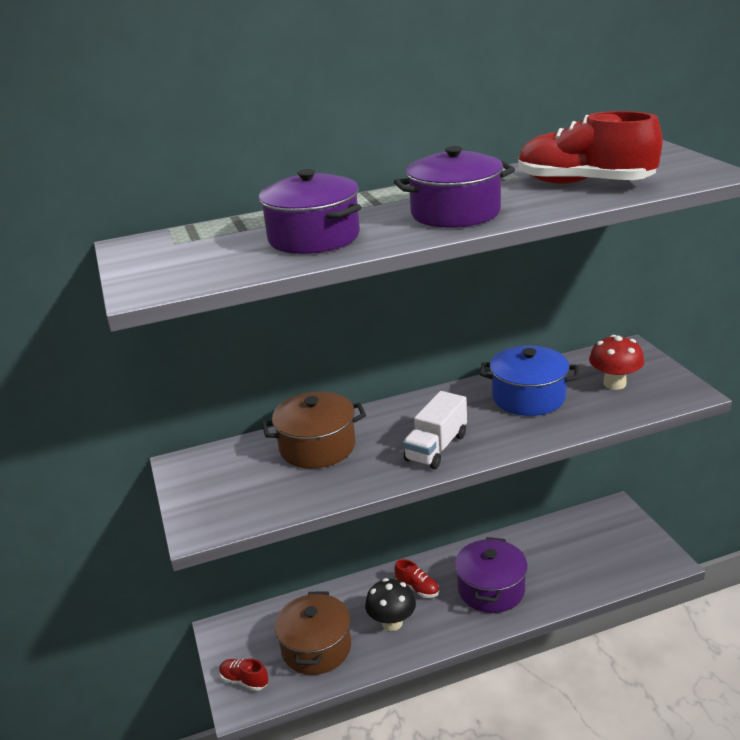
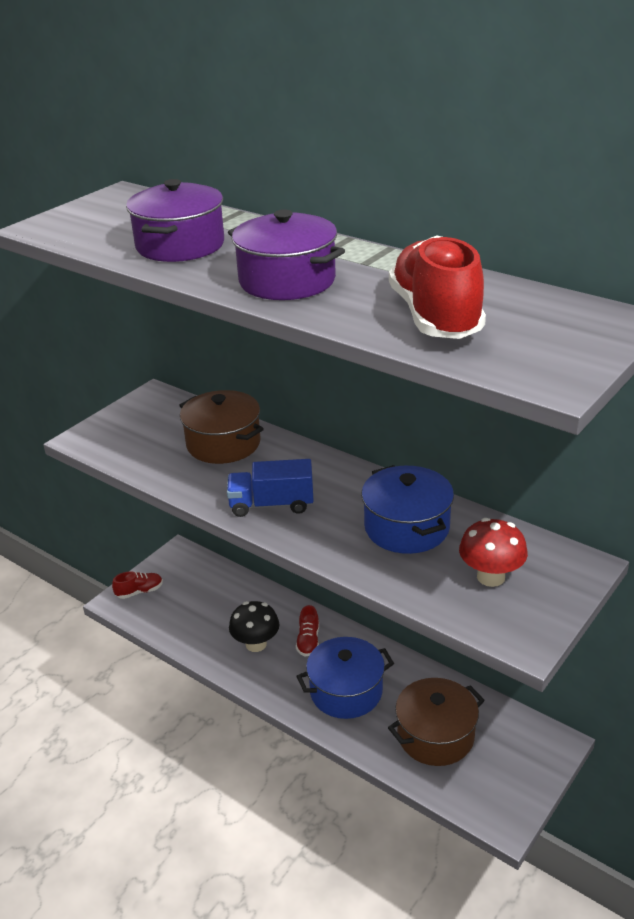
camera: 55 degrees right, 5 degrees up
red shoe [219,658,268,691] -> red shoe turned 75 degrees clockwise [112,571,163,599]
brown pot [275,592,351,675] -> brown pot moved to [388,678,485,766]
white truck [403,391,467,469] -> blue truck [227,459,314,517]
purple pot [455,537,528,613] -> blue pot [296,637,394,719]

